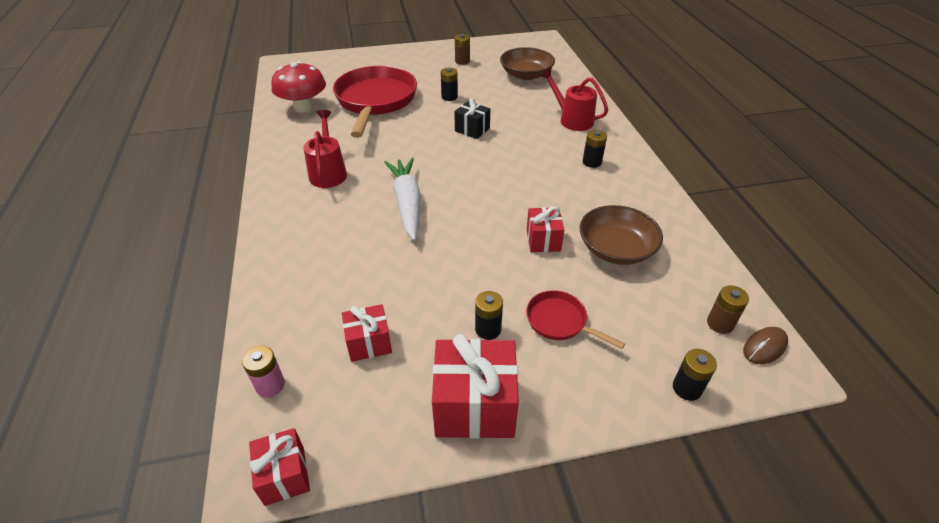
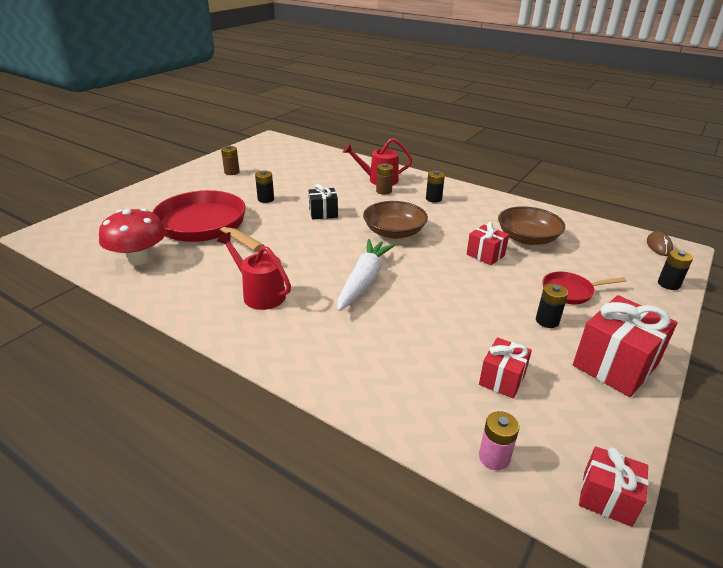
camera: 45 degrees left, 10 degrees down
white carrot [384,158,421,241] -> white carrot turned 75 degrees clockwise [337,239,396,311]
brown bowl [500,47,555,80] -> brown bowl moved to [363,201,428,239]
brown battery [707,285,749,334] -> brown battery moved to [376,163,393,195]

